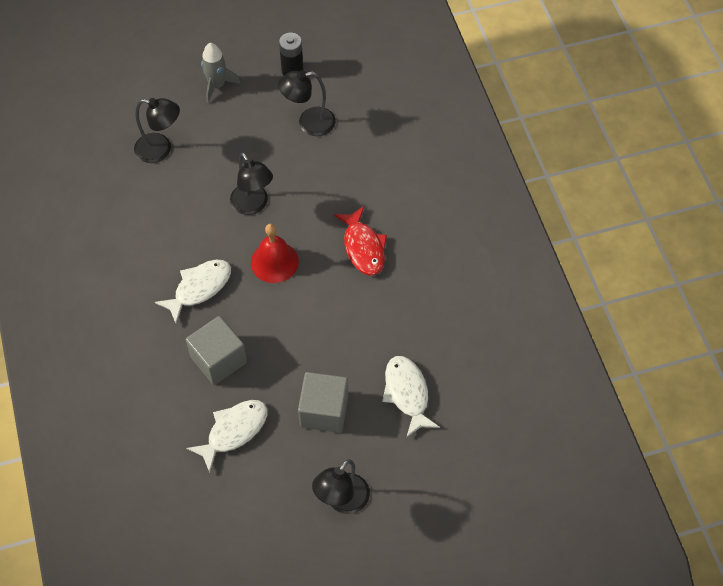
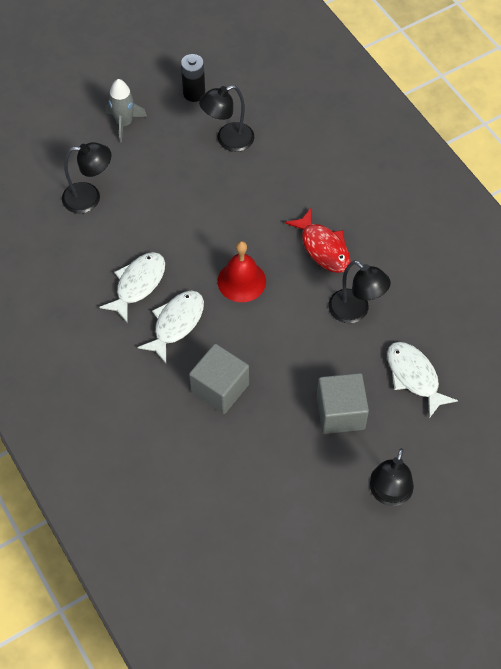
camera: 15 degrees left, 0 degrees up
white fish [186,400,267,473] -> white fish moved to [99,252,165,322]
black lamp [230,152,273,215] -> black lamp moved to [328,260,391,323]

